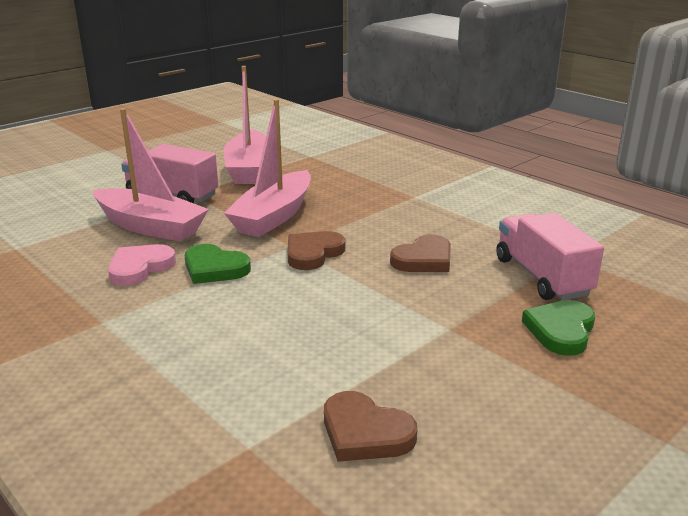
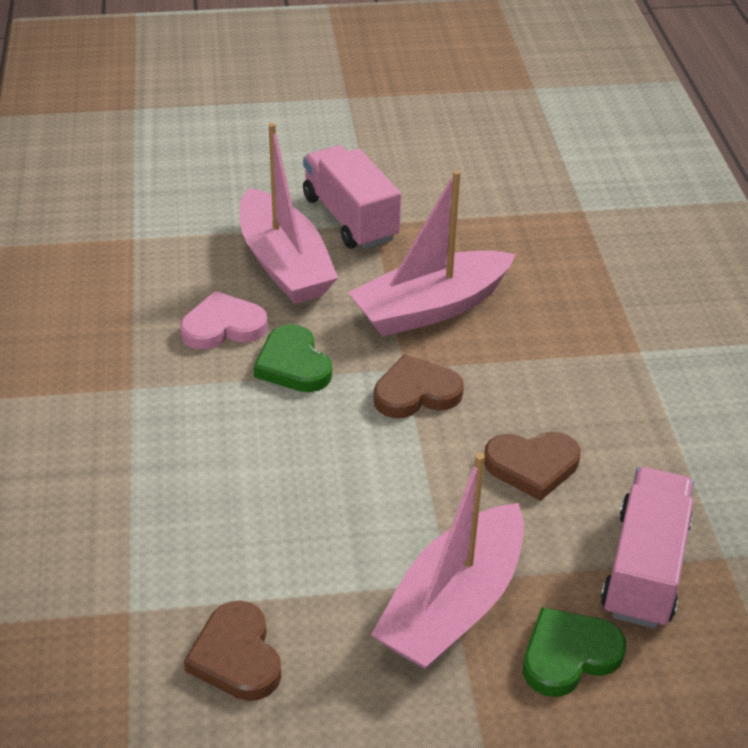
camera: 35 degrees right, 15 degrees up
pink boat [224,66,266,184] -> pink boat moved to [371,453,524,670]

